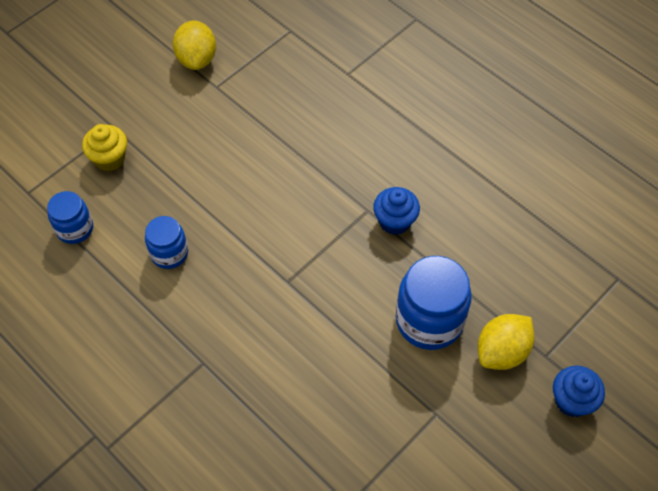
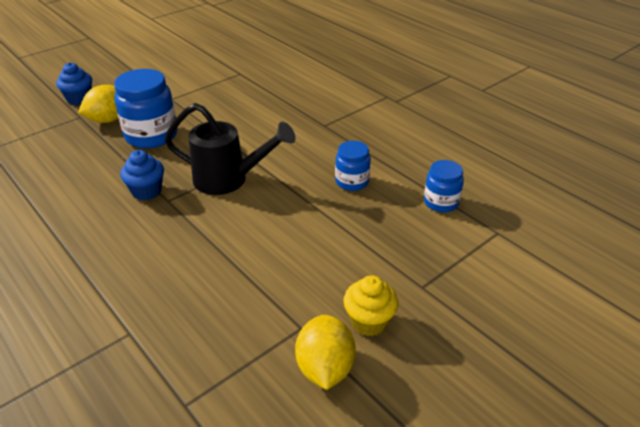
camera: 175 degrees left, 20 degrees down
yellow cupcake [82,124,127,171] -> yellow cupcake moved to [343,275,398,336]
none -> black watering can [165,103,296,195]

